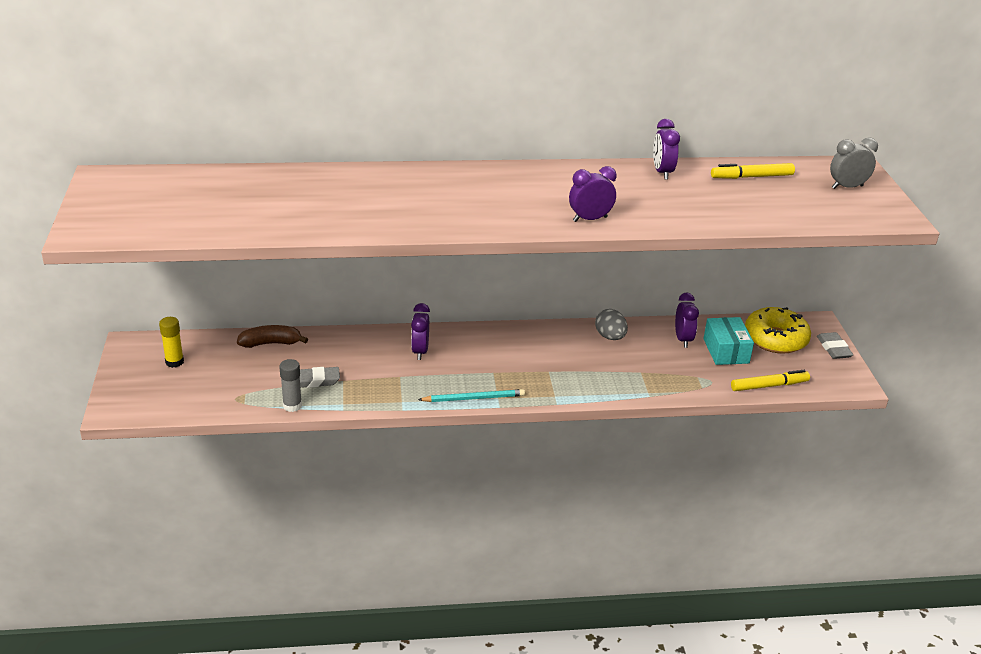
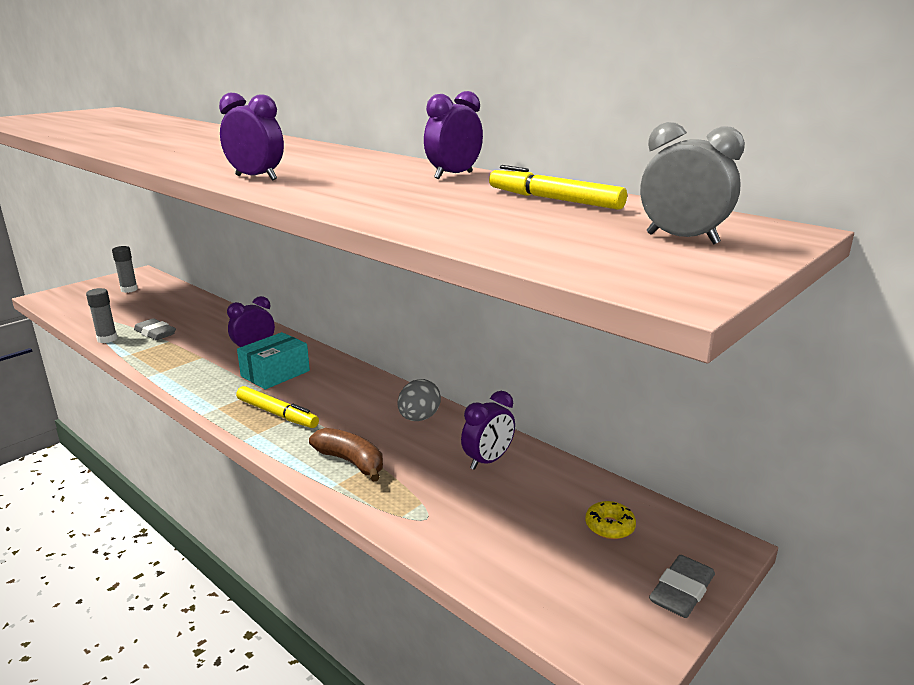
camera: 50 degrees right, 10 degrees down
yellow glue stick [159,317,184,368] -> grey glue stick [112,246,138,293]
brown banana [237,325,308,348] -> brown banana moved to [309,428,383,482]
turquoise pencil [418,389,525,402] -> none
turquoise box [703,317,754,365] -> turquoise box moved to [237,332,310,389]
yellow marker [731,370,810,391] -> yellow marker moved to [236,386,319,428]
yellow donut [745,307,811,354] -> yellow donut [585,501,636,539], size x0.44

